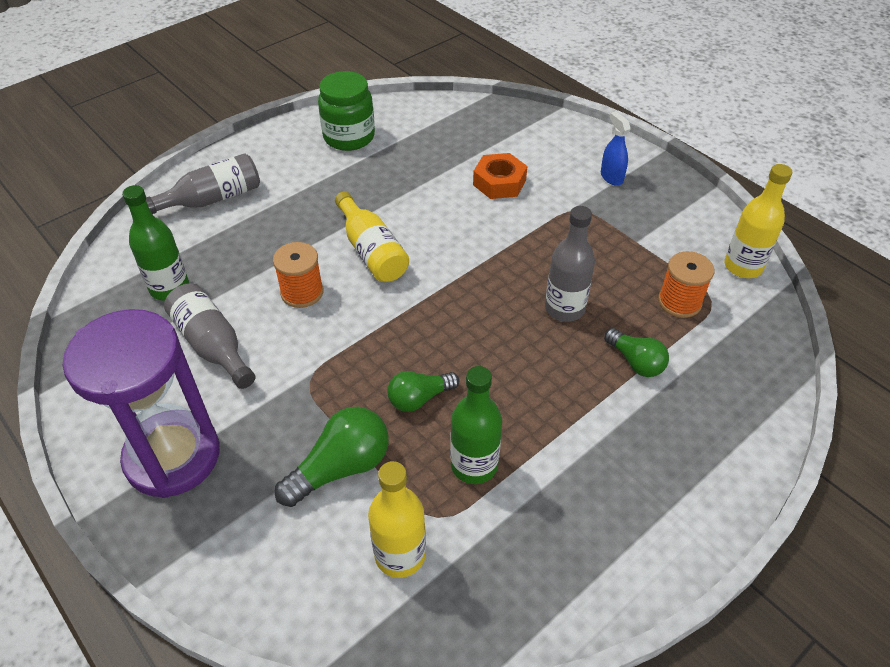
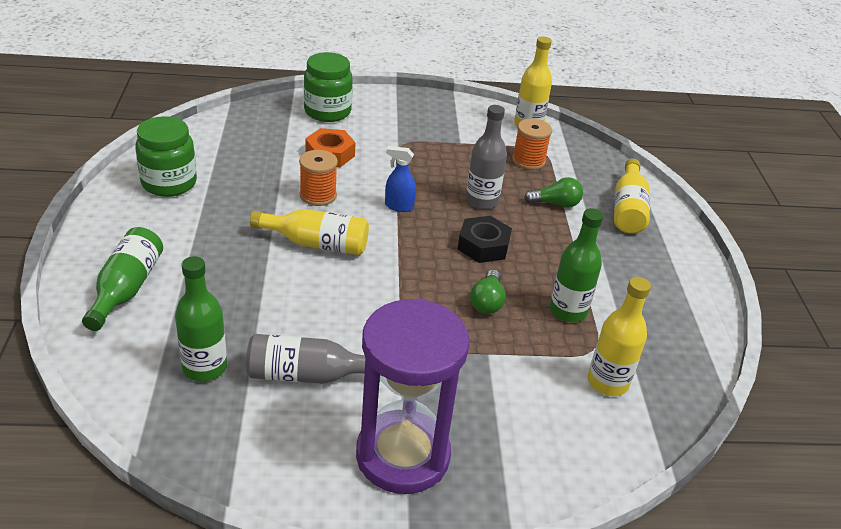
camera: 55 degrees left, 10 degrees down
grey bottle [146,153,260,214] -> green bottle [82,227,163,331]
orange spool [273,242,324,308] -> orange spool moved to [299,150,338,206]
green light bulb [275,407,389,507] -> none
blue spray bottle [601,111,631,186] -> blue spray bottle moved to [385,146,416,212]
none -> green jar [304,52,353,122]
none -> black nut [457,216,512,263]
none -> yellow bottle [614,159,650,234]

